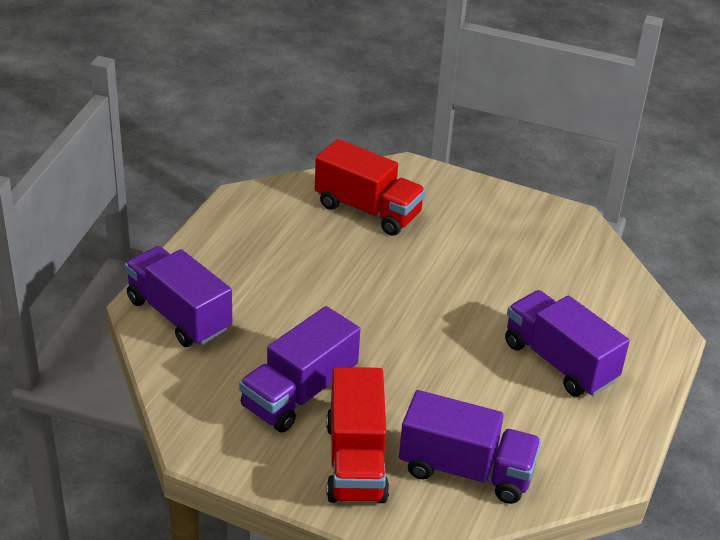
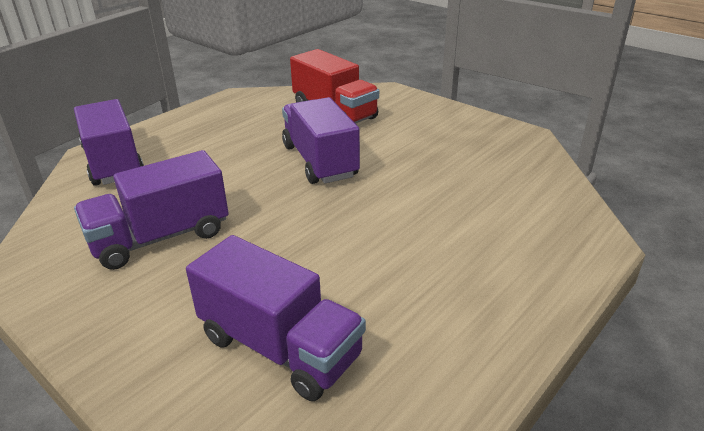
camera: 20 degrees right, 5 degrees down
red truck [326,367,389,503] -> none
purple truck [505,290,630,397] -> purple truck moved to [282,97,360,184]

